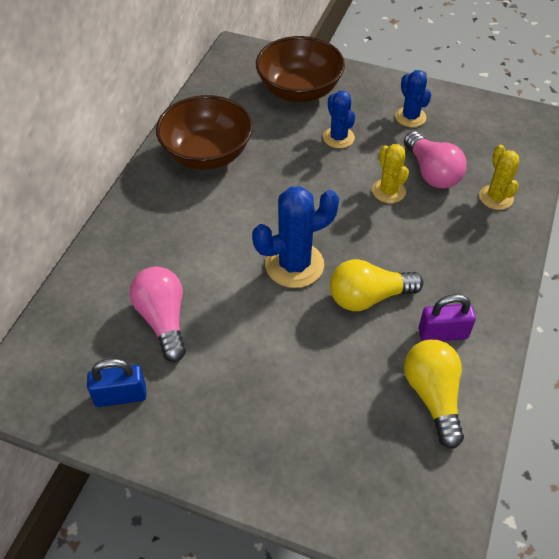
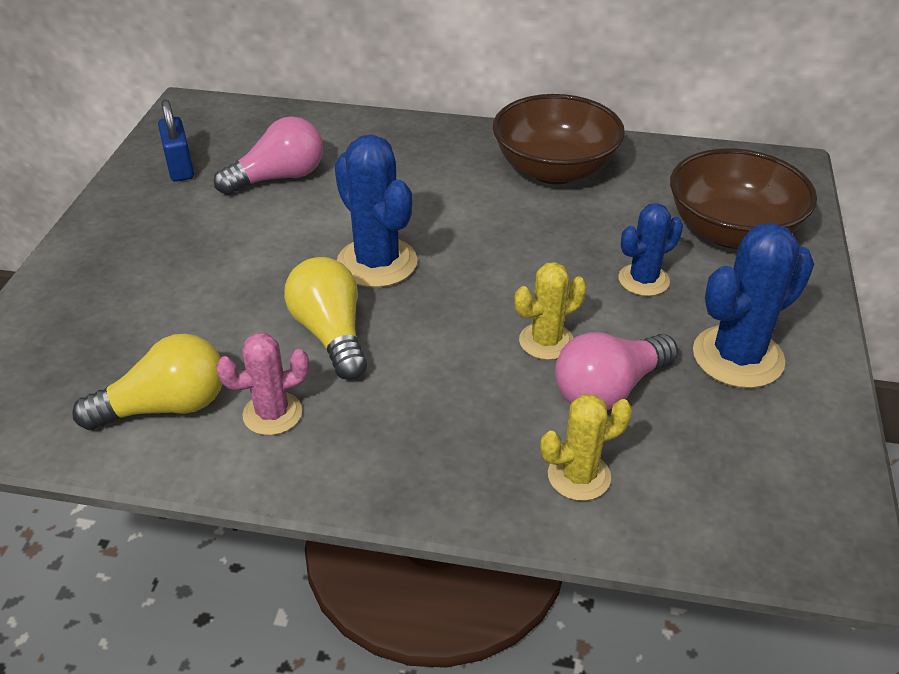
camera: 80 degrees right, 10 degrees down
blue cactus [395,70,431,127] -> blue cactus [693,223,814,388], size x1.61
purple padlock [419,294,476,341] -> pink cactus [216,333,309,435]

